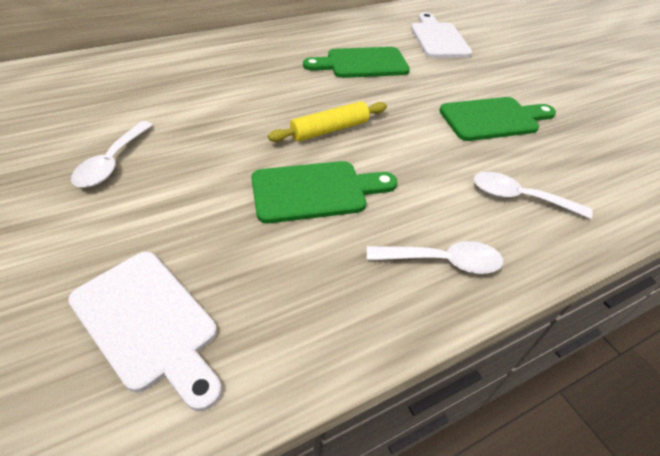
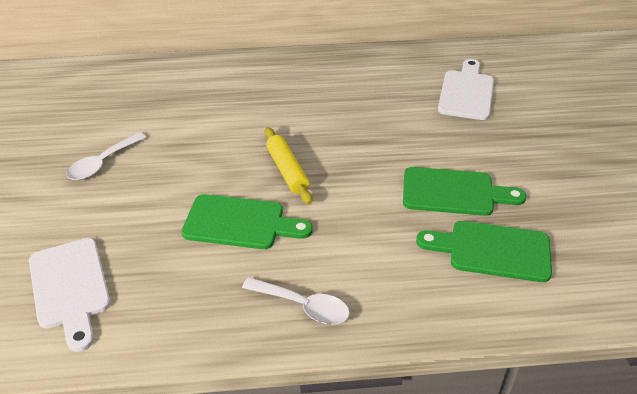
camera: 25 degrees right, 5 degrees down
yellow rolling pin [268,101,387,142] -> yellow rolling pin turned 75 degrees clockwise [265,127,313,204]
green cutting board [303,47,410,78] -> green cutting board moved to [416,221,552,282]
white spoon [473,172,593,219] -> none

